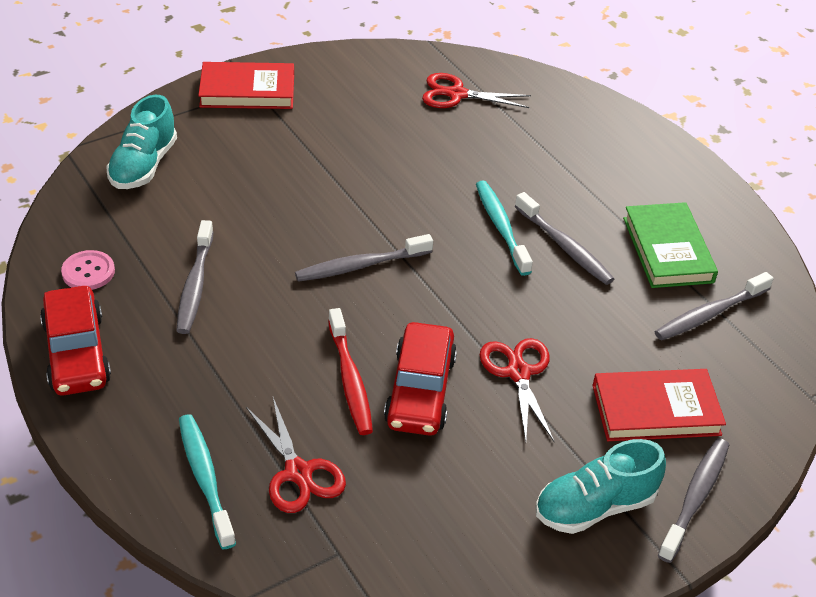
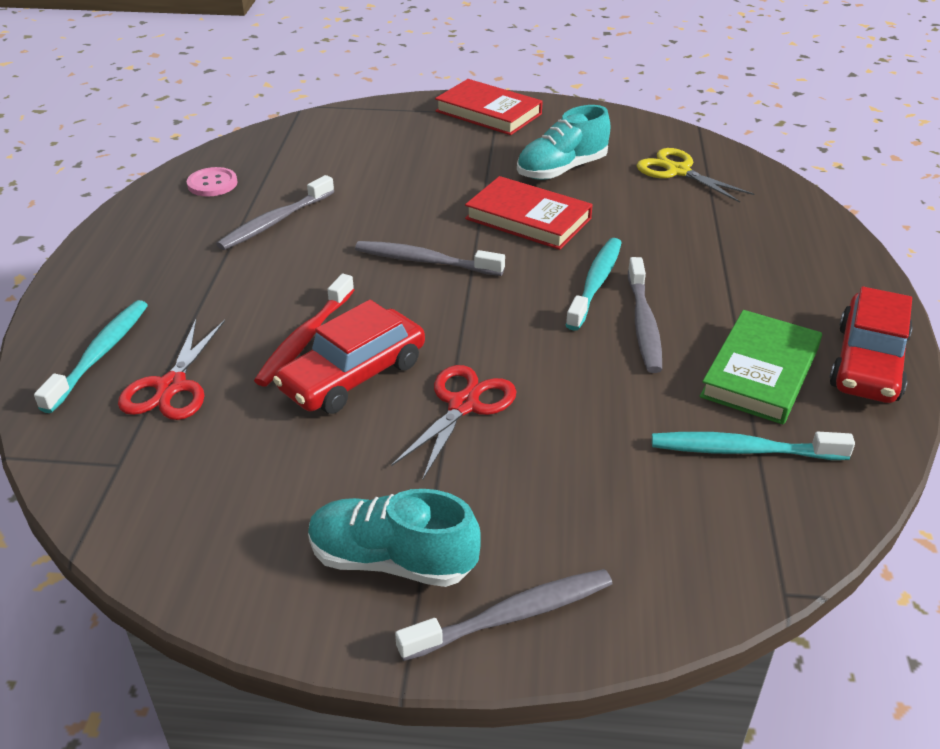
camera: 40 degrees right, 5 degrees down
red car [40,286,111,395] -> red car moved to [829,286,913,403]
turquoise shoe [106,95,177,189] -> turquoise shoe moved to [517,105,610,180]
red scissors [422,73,531,108] -> yellow scissors [636,148,754,203]
red book [592,369,726,441] -> red book moved to [465,176,593,250]
grey toothbrush [655,272,774,340] -> turquoise toothbrush [652,432,855,460]

